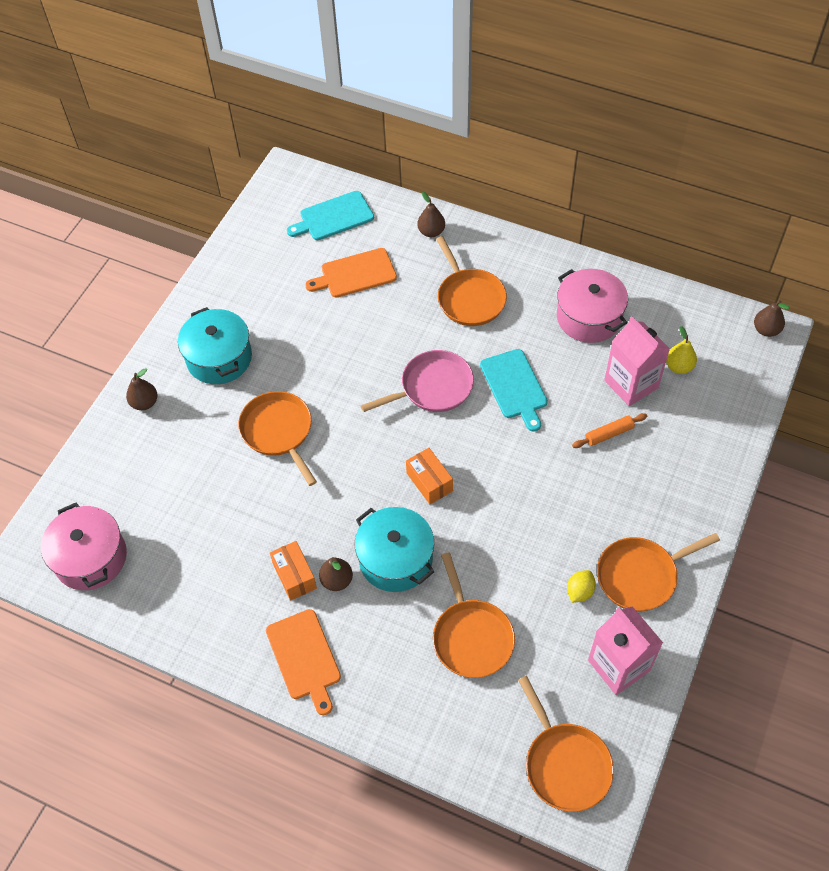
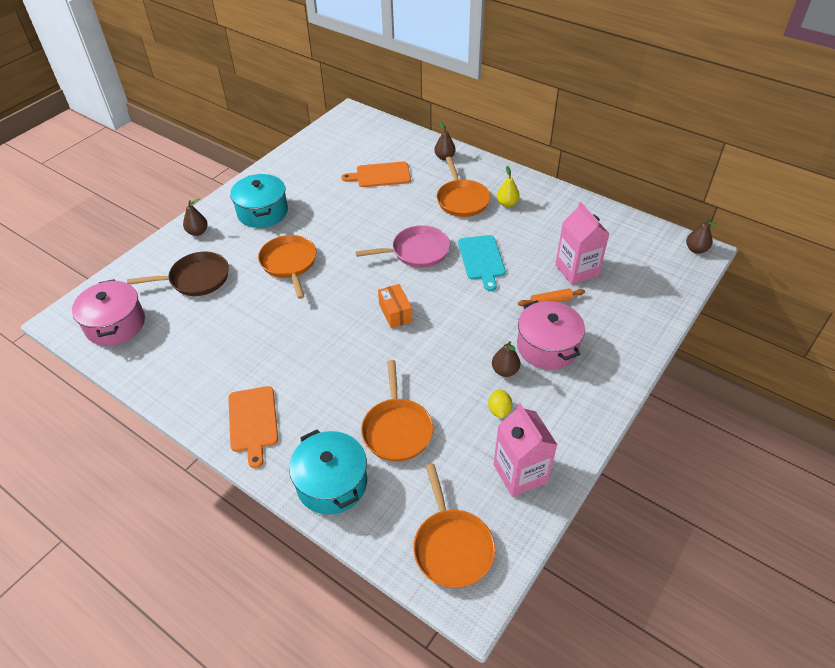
camera: 10 degrees right, 10 degrees down
orange box [270,541,317,601] -> none
turquoise cutting board [287,191,374,240] -> none
brown pear [319,557,353,591] -> brown pear moved to [492,341,520,377]
turquoise pot [355,507,434,592] -> turquoise pot moved to [289,430,367,515]
pink pot [557,269,628,343] -> pink pot moved to [517,300,585,370]
yellow lemon [567,570,596,603] -> yellow lemon turned 45 degrees counterclockwise [488,389,512,419]
orange pan [597,533,720,611] -> none
yellow pear [666,326,697,374] -> yellow pear moved to [497,166,520,207]
none -> brown pan [127,252,229,296]

